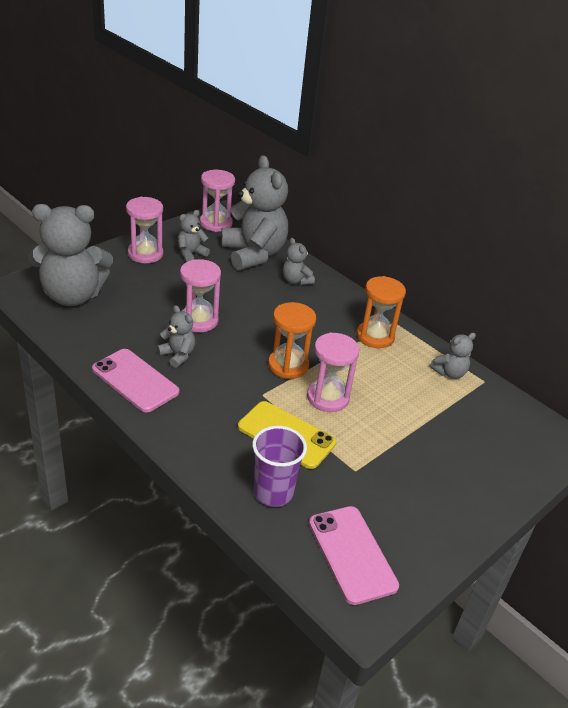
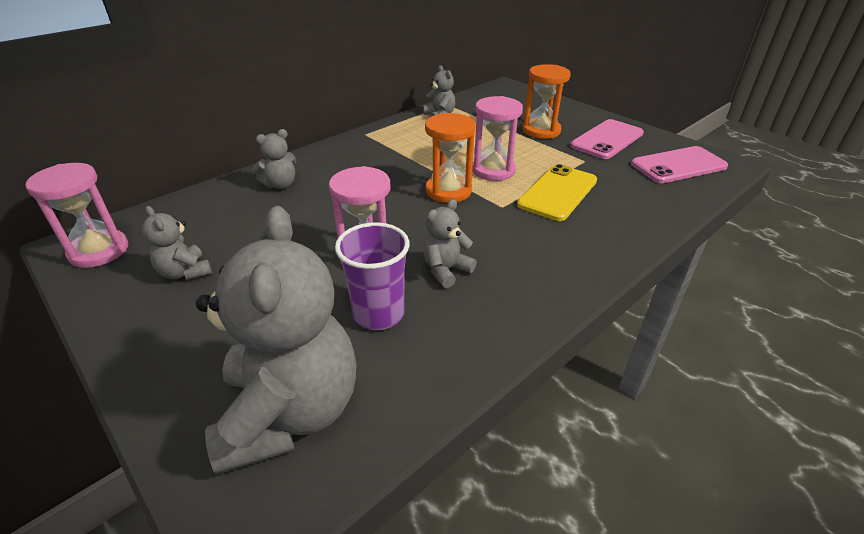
camera: 85 degrees left, 0 degrees up
pink phone [92,349,179,412] -> pink phone moved to [570,119,644,159]
pink hourglass [126,197,163,263] -> none
grey teddy bear [221,155,288,271] -> none
purple cup [252,426,307,507] -> purple cup moved to [335,222,410,330]
orange hourglass [356,276,406,348] -> orange hourglass moved to [522,64,571,139]

